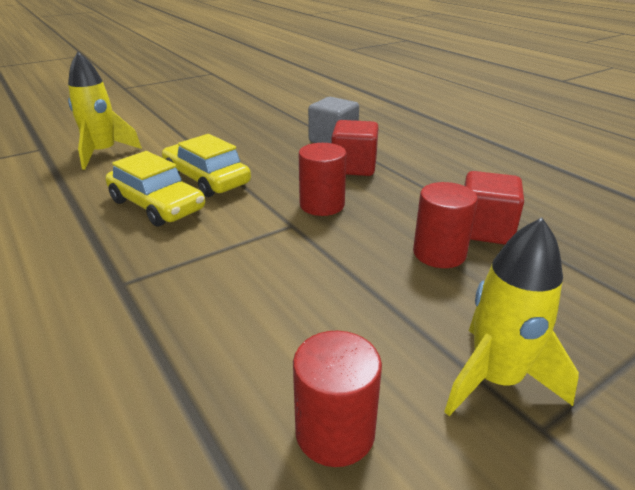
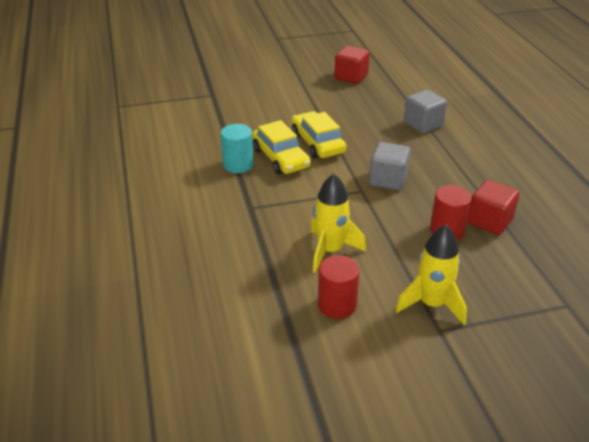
camera: 20 degrees right, 5 degrees up
yellow rocket [68,52,142,170] -> yellow rocket moved to [310,174,366,273]
red cylinder [299,143,347,216] -> grey cube [369,142,411,190]
red cube [331,120,379,176] -> red cube moved to [334,46,370,84]
none -> turquoise cylinder [221,124,254,173]

